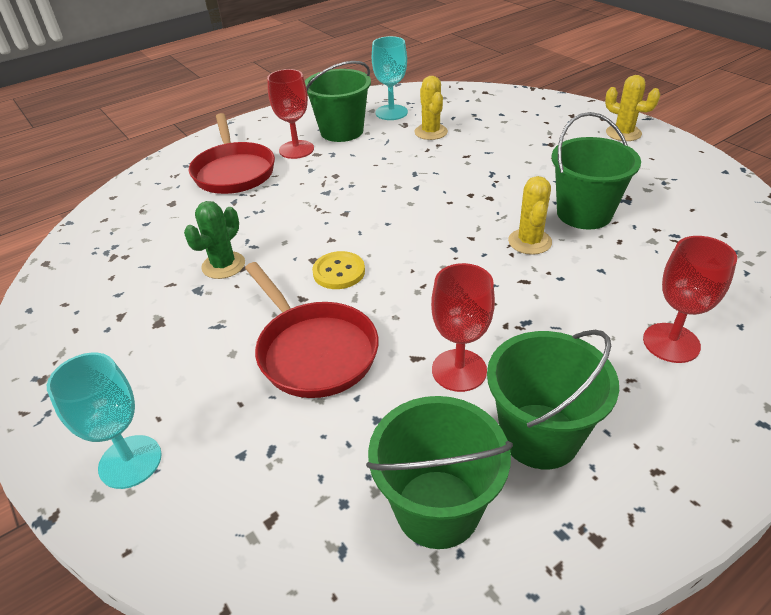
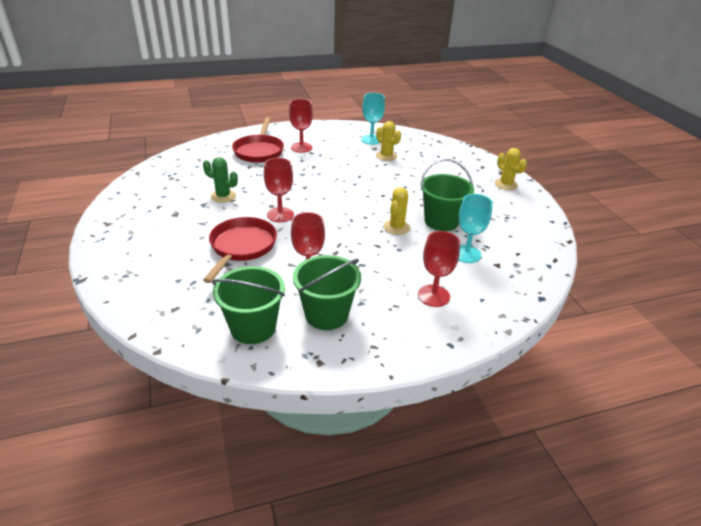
camera: 15 degrees right, 5 degrees down
turquoise goblet [47,353,162,489] -> turquoise goblet moved to [459,194,493,263]
green cactus [184,201,245,279] -> green cactus turned 60 degrees clockwise [203,157,238,203]
red pan [245,262,379,398] -> red pan turned 150 degrees counterclockwise [203,217,277,283]
green bucket [305,61,371,142] -> none
yellow button [312,251,365,289] -> red goblet [264,158,294,223]
yellow cactus [414,76,448,140] -> yellow cactus turned 45 degrees counterclockwise [376,121,401,161]

